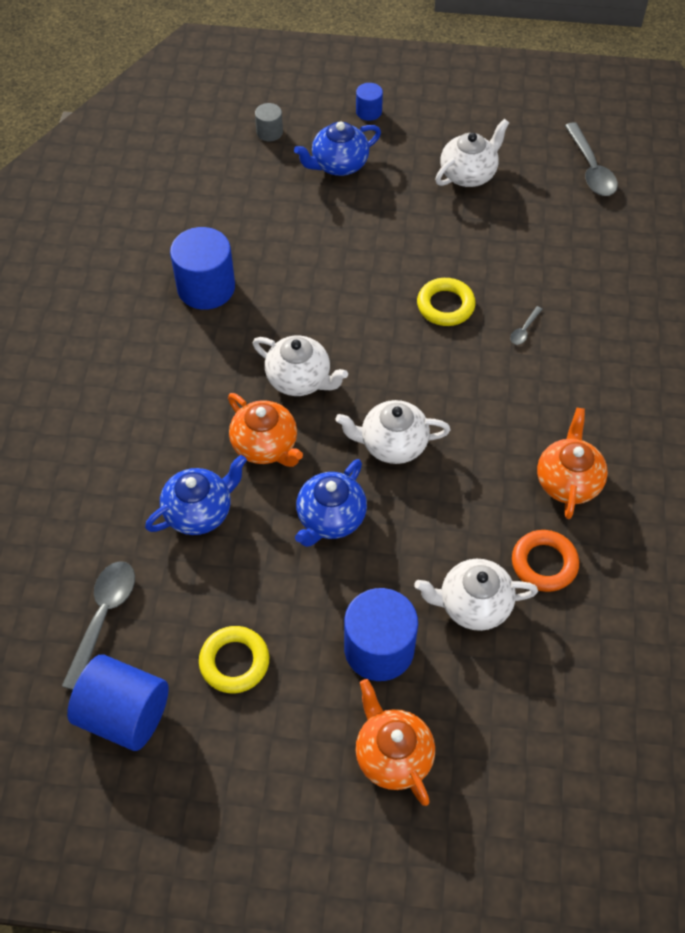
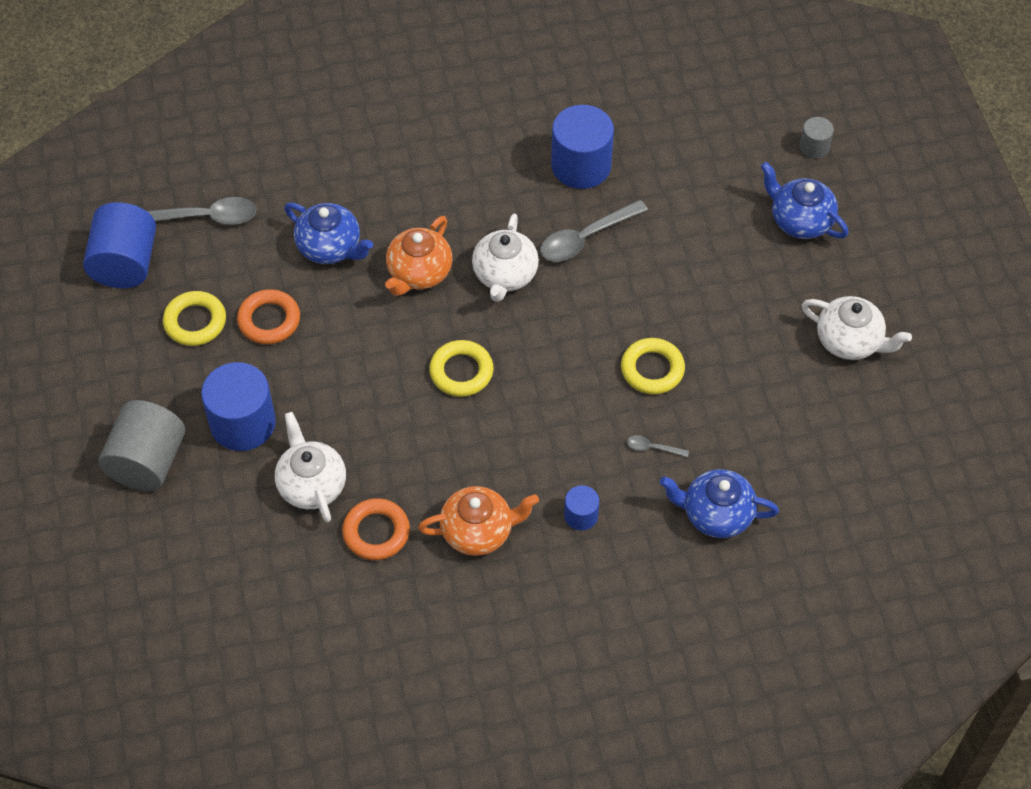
camera: 70 degrees right, 0 degrees up
blue teapot [295,459,367,547] -> blue teapot moved to [659,469,779,538]
white teapot [336,400,451,464] -> yellow ring [429,340,493,397]
blue cylinder [356,83,383,121] -> blue cylinder moved to [564,485,599,531]
orange teapot [356,679,435,806] -> grey cylinder [99,400,185,491]
grey spoon [565,122,618,196] -> grey spoon moved to [540,200,648,262]
none -> orange ring [237,289,300,344]

